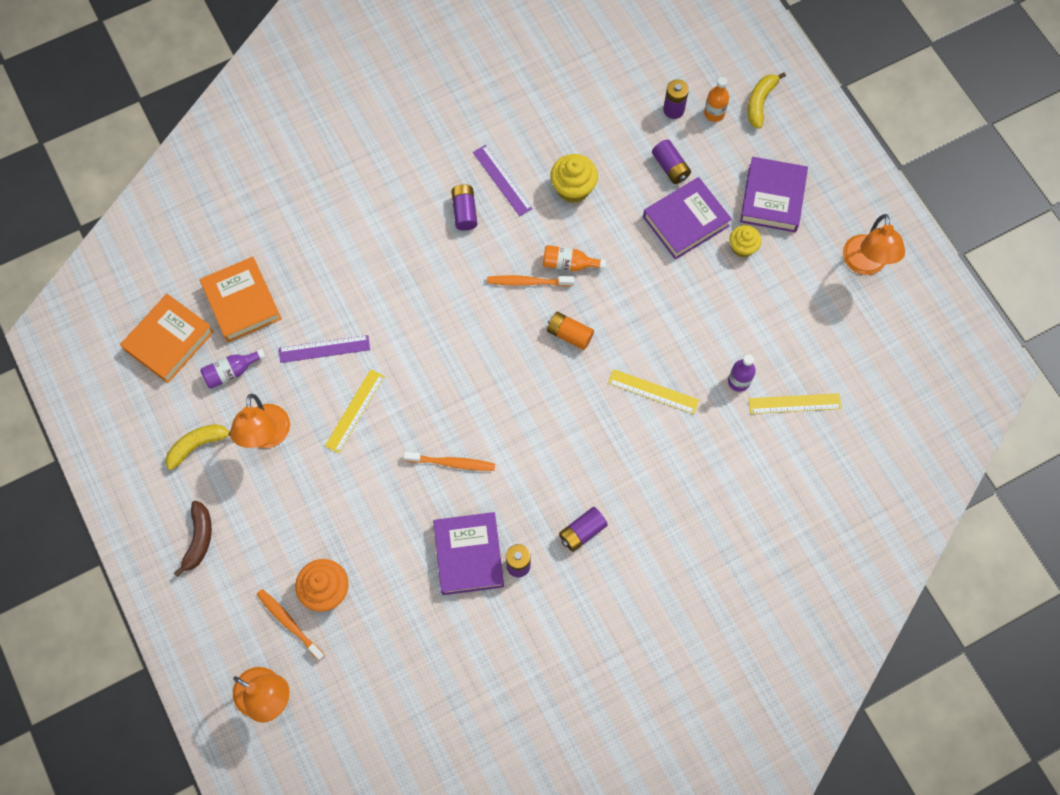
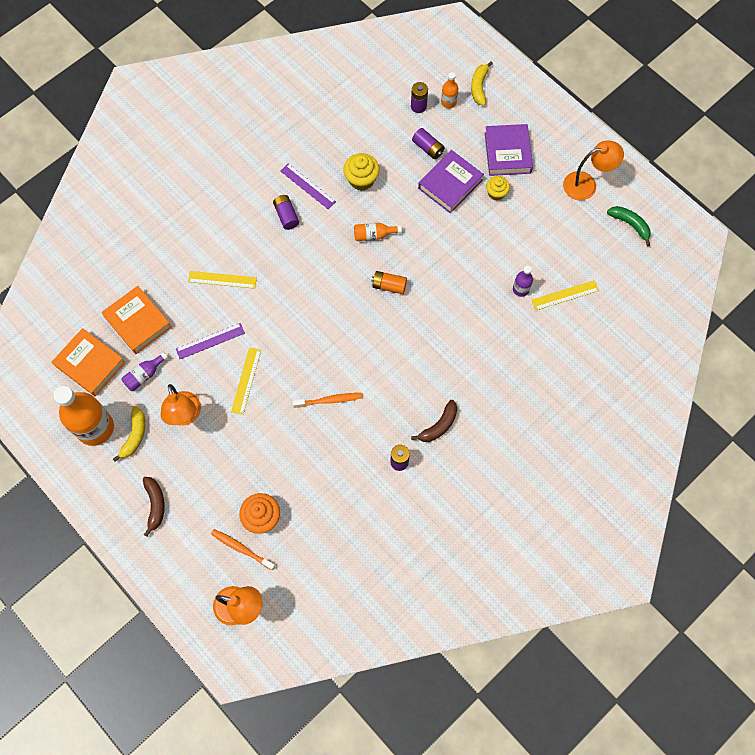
camera: 15 degrees left, 0 degrees up
orange book [120,294,214,383] -> orange book turned 75 degrees counterclockwise [52,328,126,397]
yellow banana [166,424,230,470] -> yellow banana turned 150 degrees clockwise [113,406,145,462]
purple book [433,512,504,595] -> none
orange toothbrush [487,275,574,287] -> none
purple battery [559,507,608,552] -> brown banana [411,400,457,442]
yellow ruler [608,369,699,414] -> yellow ruler moved to [188,271,257,289]
orange lamp [843,214,905,275] -> orange lamp turned 90 degrees counterclockwise [563,140,624,201]
none -> orange bottle [54,386,114,446]
none -> green banana [607,206,651,246]

